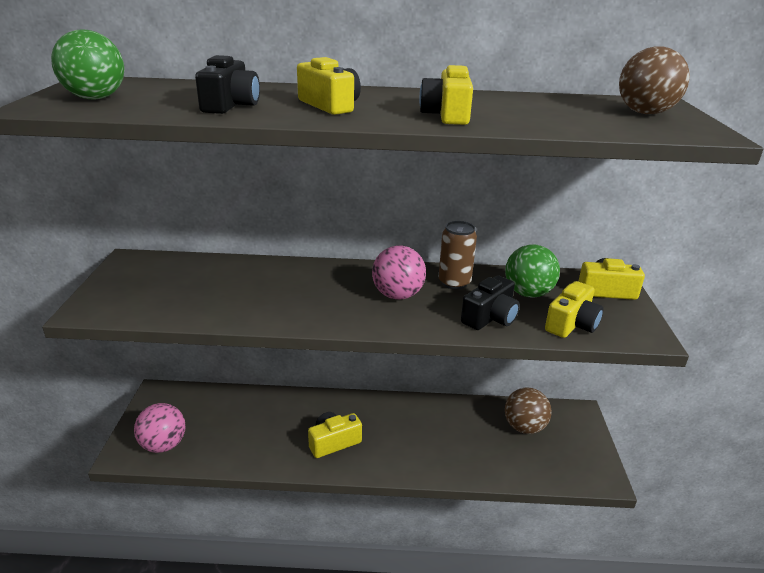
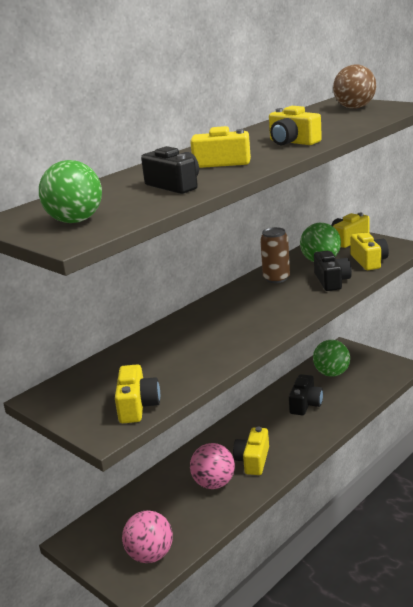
camera: 45 degrees left, 5 degrees down
pink ball [372,246,426,300] -> pink ball moved to [190,443,235,489]
brown ball [505,387,552,434] -> green ball [313,340,350,377]
none -> yellow camera [115,364,160,423]
none -> black camera [289,374,323,415]

